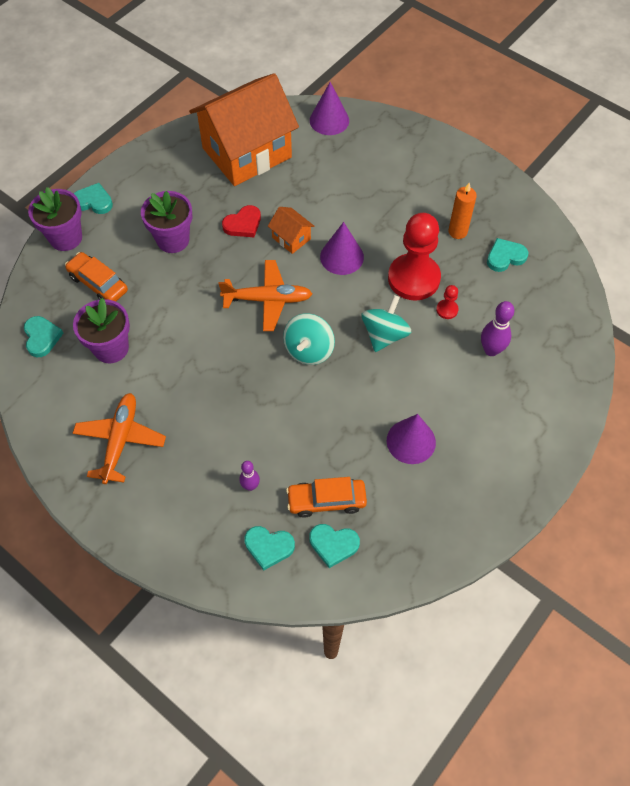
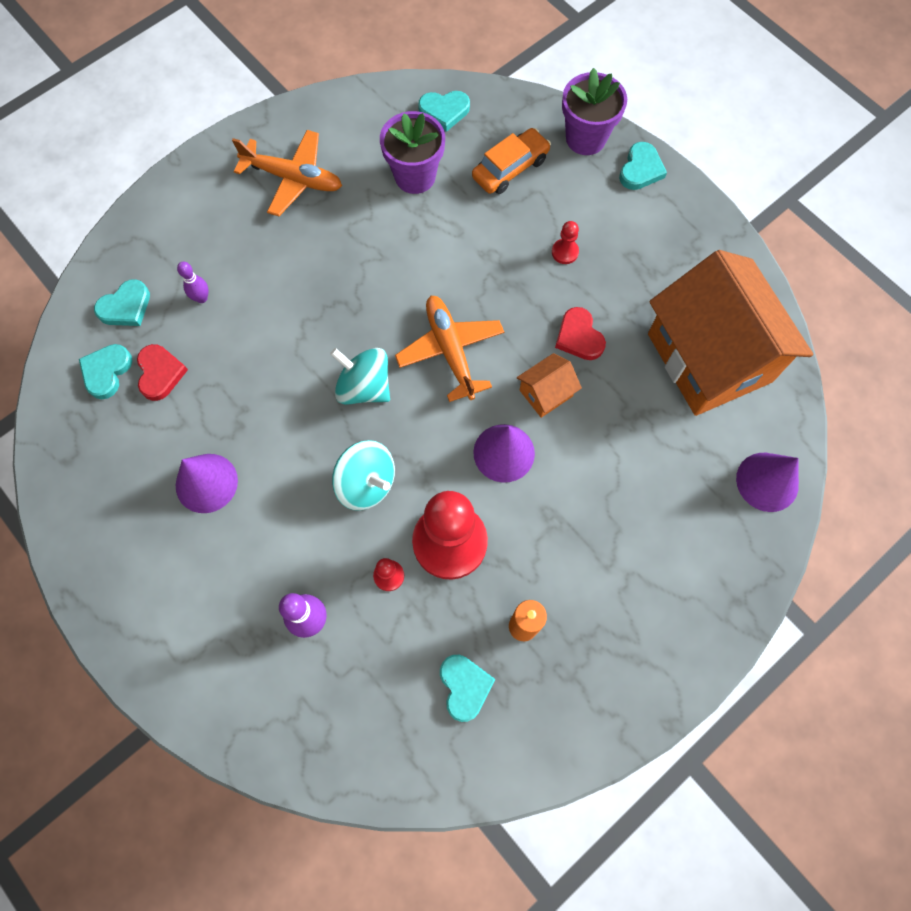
camera: 100 degrees right, 10 degrees up
purple flower pot [141,191,192,253] -> red pawn [552,221,579,264]
orange plane [218,260,312,331] -> orange plane turned 150 degrees clockwise [395,296,504,402]
turquoise heart [244,526,295,571] -> turquoise heart turned 150 degrees counterclockwise [94,279,150,326]
orange car [286,477,367,518] -> red heart [137,344,188,401]

